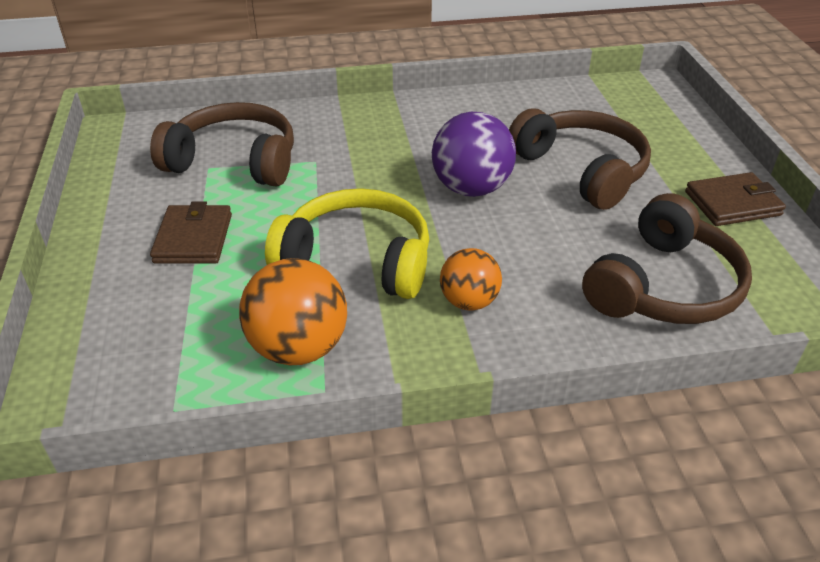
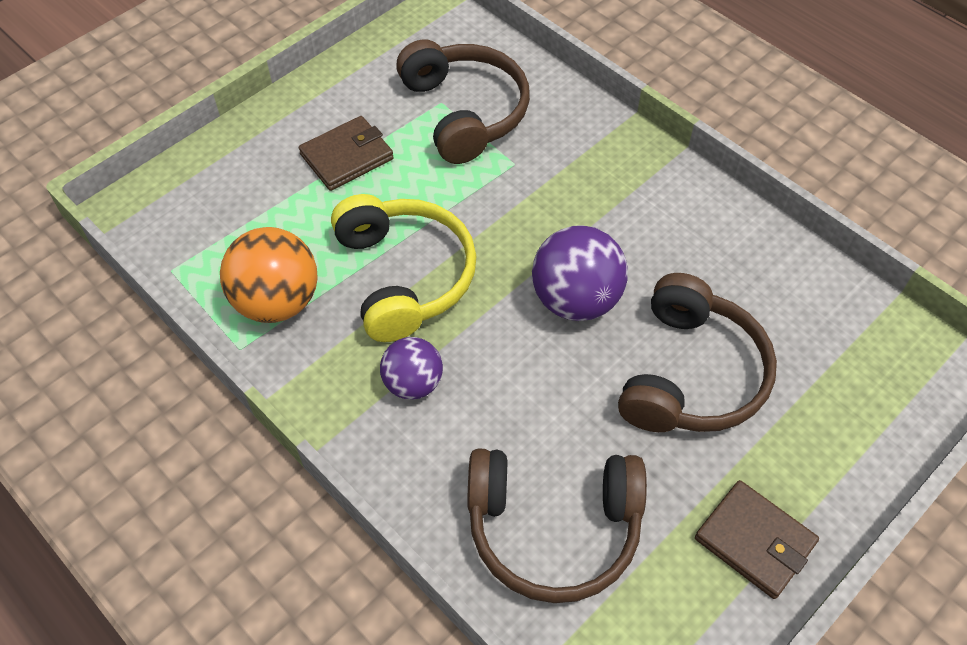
camera: 55 degrees right, 15 degrees up
orange ball [440,248,502,311] -> purple ball [380,337,443,400]

